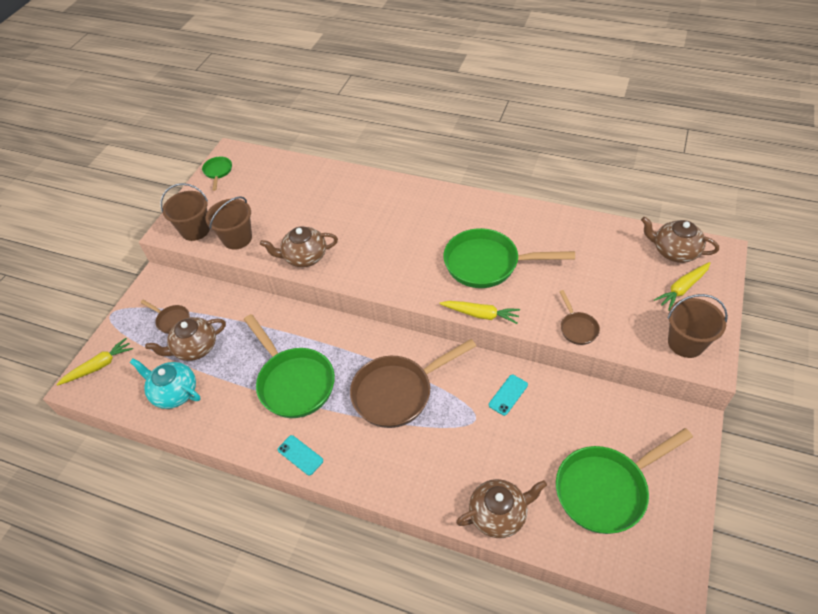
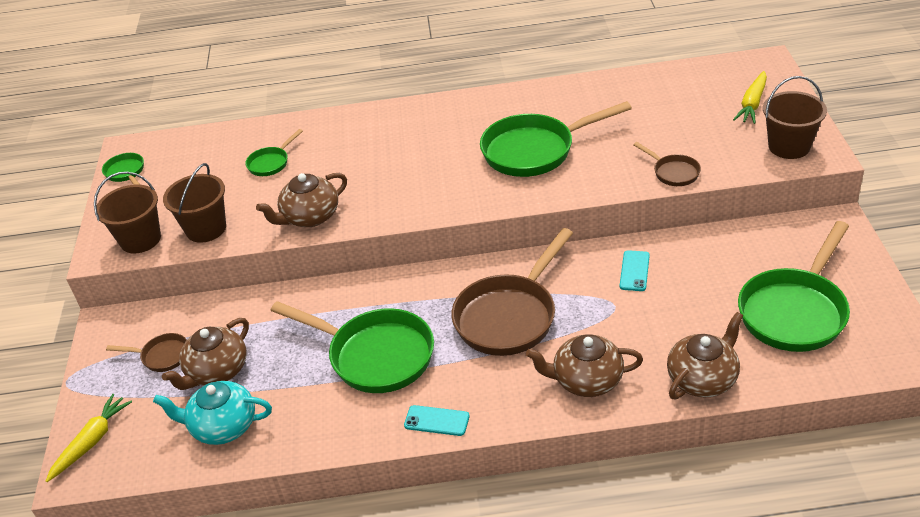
camera: 25 degrees left, 10 degrees down
yellow carrot [440,301,520,324] -> none
brown teapot [641,217,719,263] -> brown teapot moved to [526,334,643,397]
none -> green pan [245,129,303,176]

